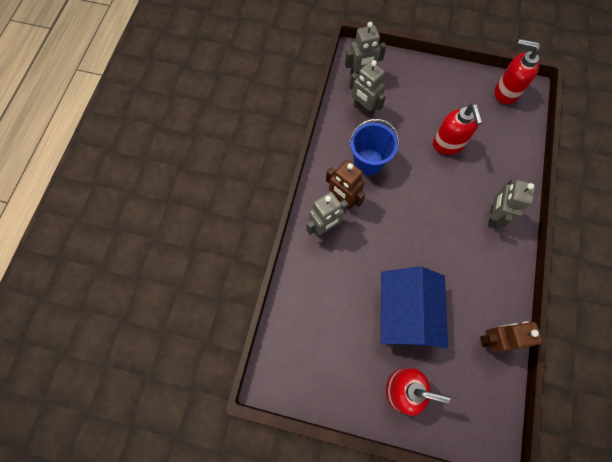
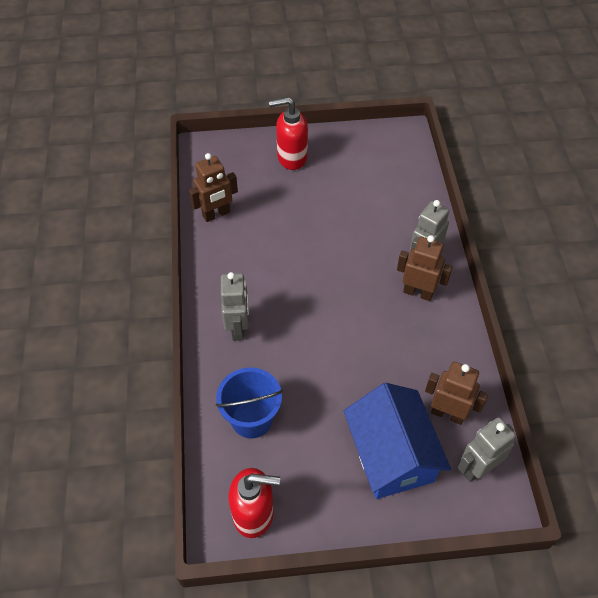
camera: 160 degrees right, 15 degrees down
grey robot [349,60,386,118] -> brown robot [425,362,488,425]
blue bucket [349,119,400,175] -> blue bucket moved to [216,367,283,438]
blue house [381,266,448,348] -> blue house moved to [344,383,451,499]
red soap dispenser [433,103,483,155] -> none

